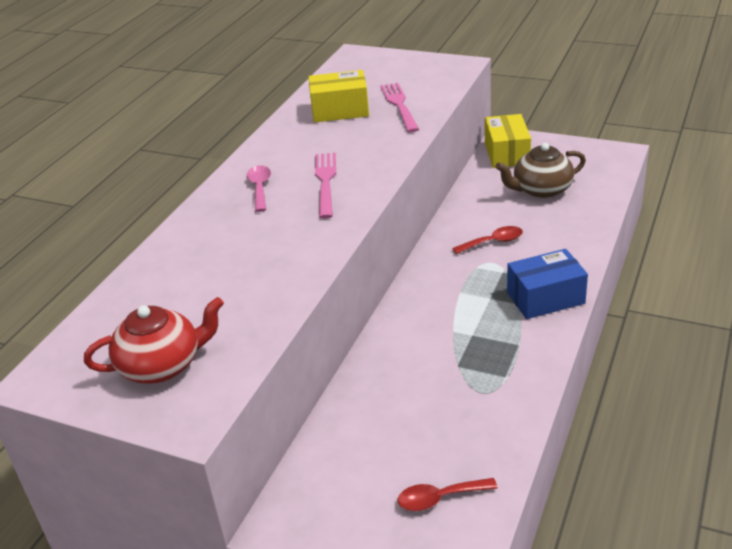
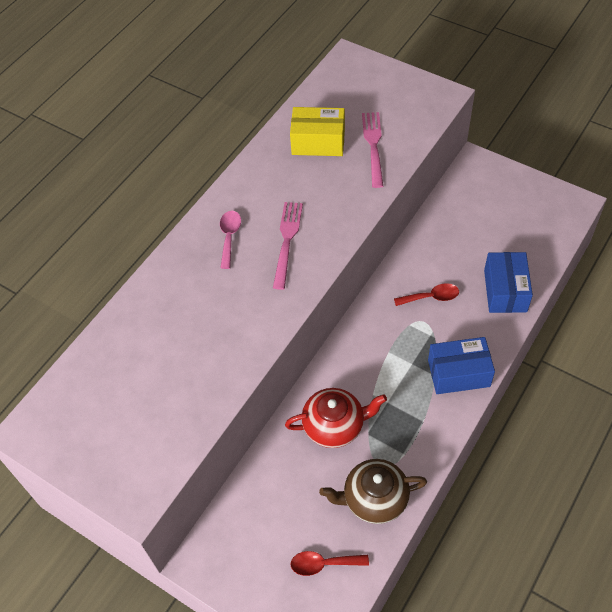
camera: 10 degrees right, 20 degrees up
red teapot [84,297,224,384] -> red teapot moved to [285,388,387,448]
yellow box [485,114,531,168] -> none
brown teapot [496,143,586,199] -> brown teapot moved to [319,459,427,524]
none -> blue box [484,252,533,313]

